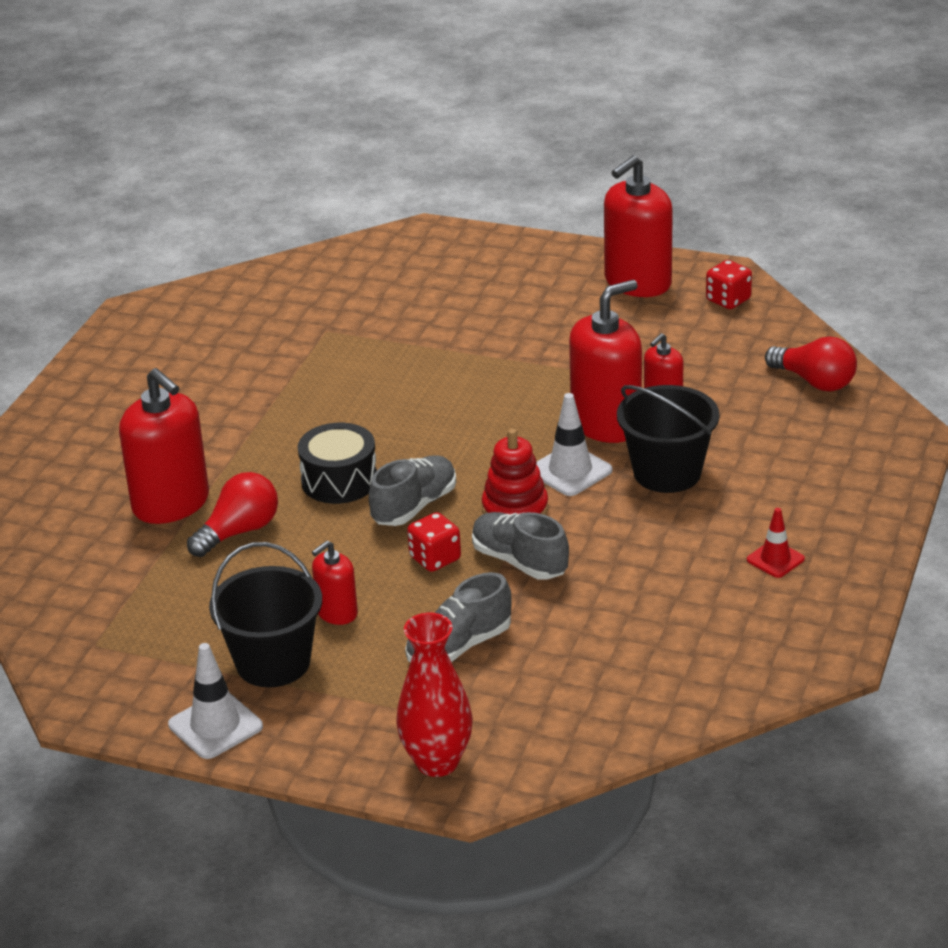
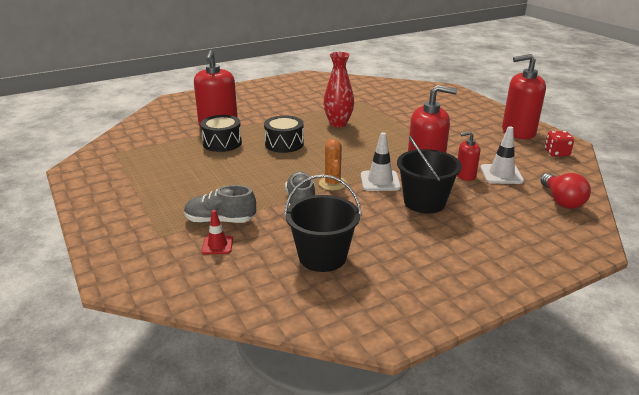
camera: 40 degrees right, 5 degrees down
white traffic cone [168,643,263,759] -> white traffic cone moved to [480,126,524,184]
red light bulb [187,472,278,557] -> black drum [200,115,242,152]
black bucket [209,542,322,687] -> black bucket moved to [284,174,362,272]
red soap dispenser [312,541,358,625] -> none
grey shoe [369,455,456,526] -> none
red vase [396,612,473,777] -> red vase moved to [323,52,354,127]
red dice [407,512,461,572] -> none
red stacking toy [482,429,548,515] -> orange cactus [319,139,347,190]
red traffic cone [747,508,805,578] -> red traffic cone moved to [202,210,233,254]

